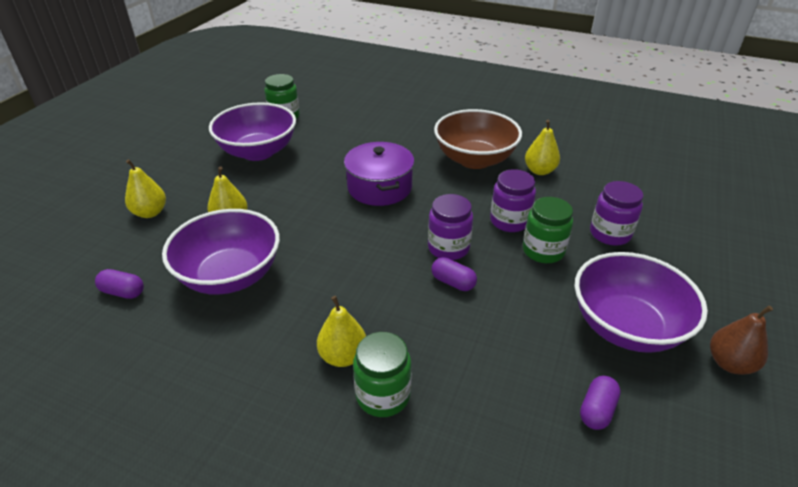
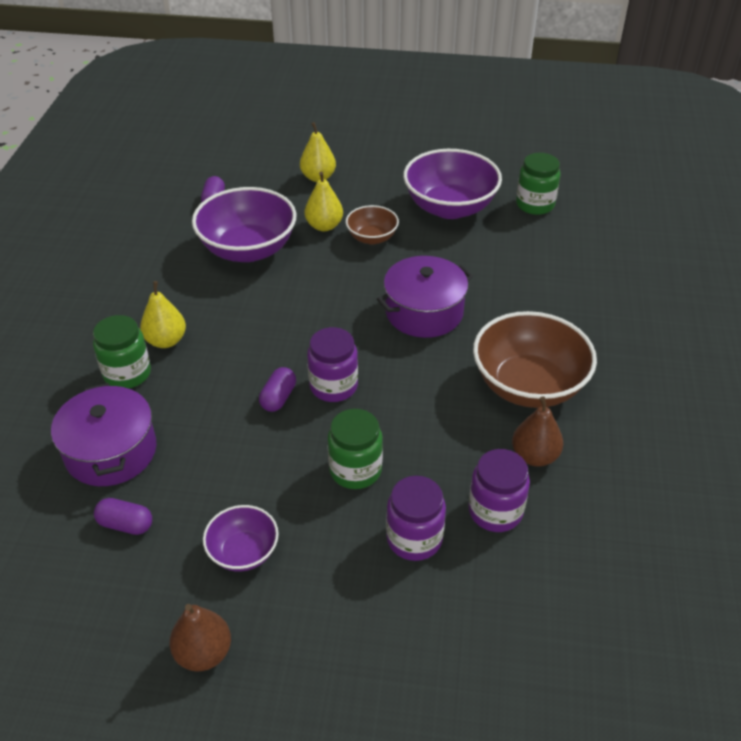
camera: 75 degrees right, 5 degrees up
purple jar [490,169,536,232] -> purple jar moved to [468,449,530,532]
yellow pear [525,120,560,175] -> brown pear [512,397,563,467]
purple bowl [575,252,708,353] -> purple bowl [203,505,279,572], size x0.53
none -> purple pot [51,383,157,486]
none -> brown bowl [346,205,399,244]

